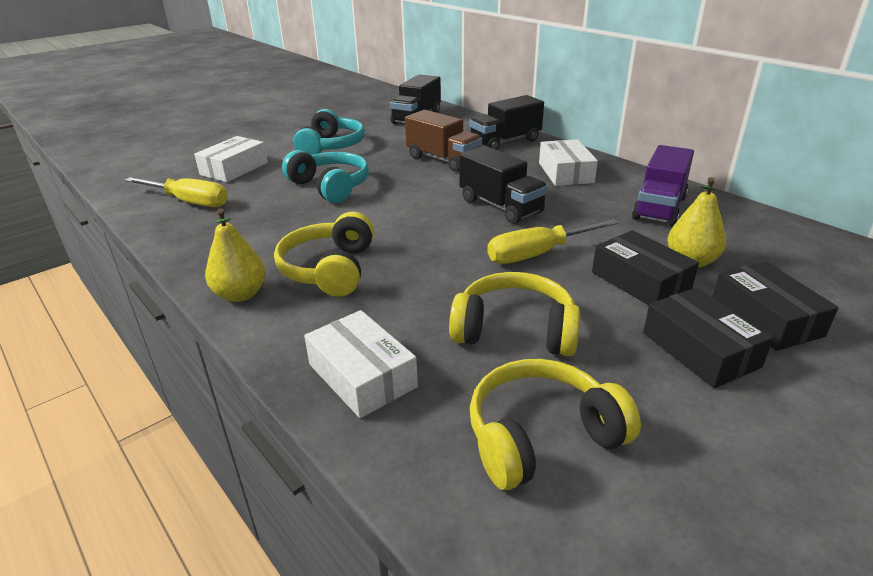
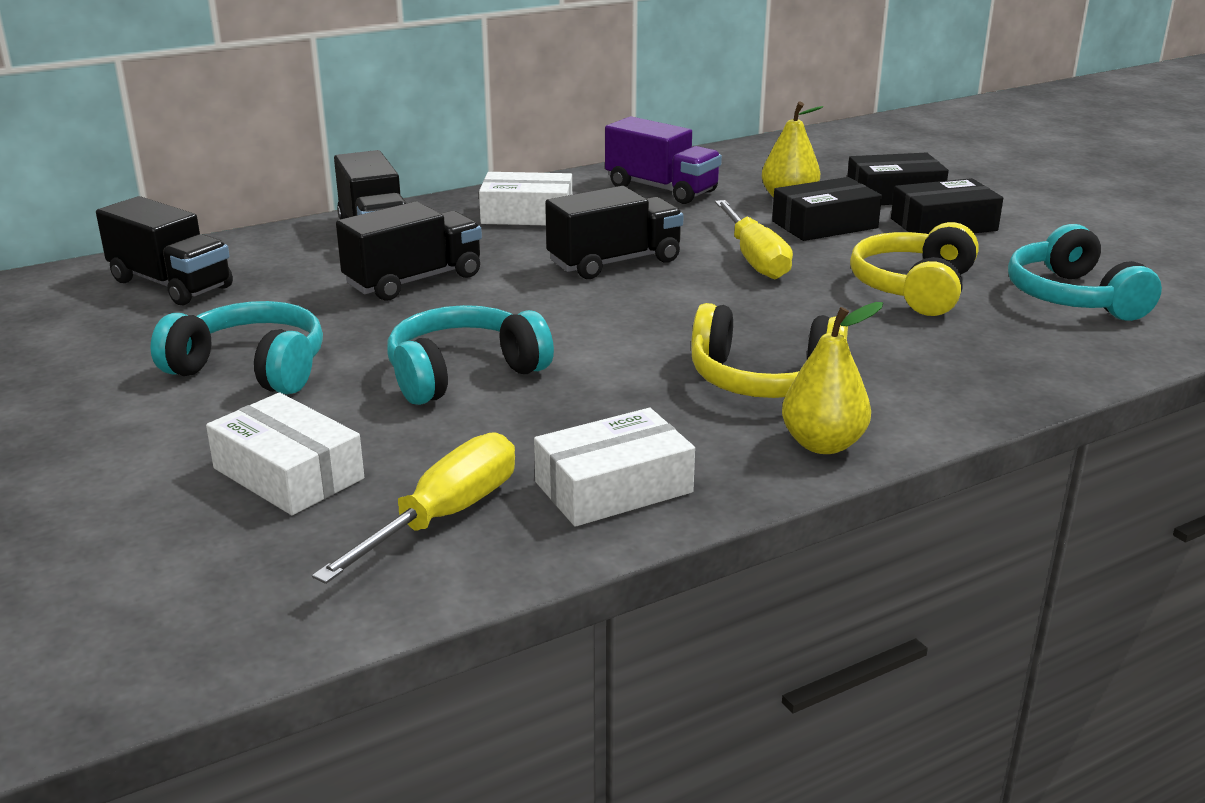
camera: 80 degrees left, 5 degrees down
white box [304,310,418,418] -> white box moved to [534,408,695,527]
brown truck [405,110,482,172] -> black truck [336,201,482,301]
yellow headphones [470,359,641,490] -> turquoise headphones [1008,224,1162,321]

